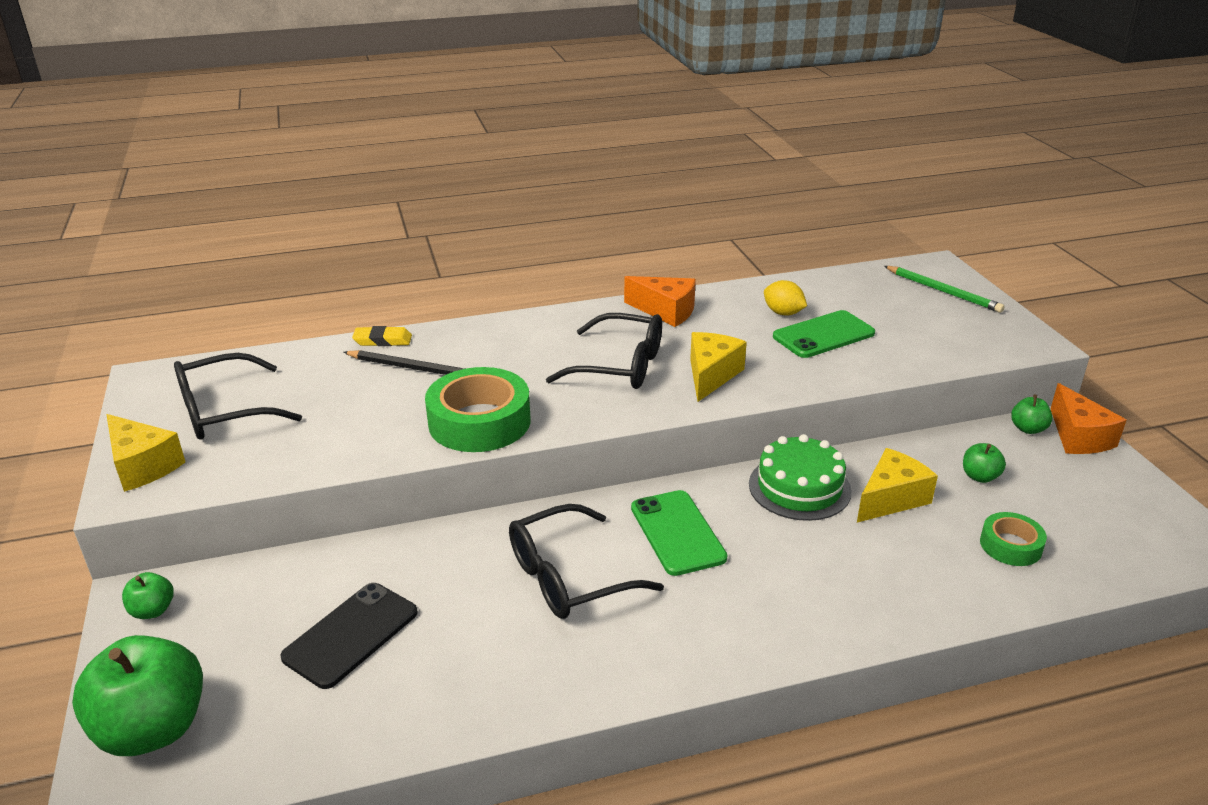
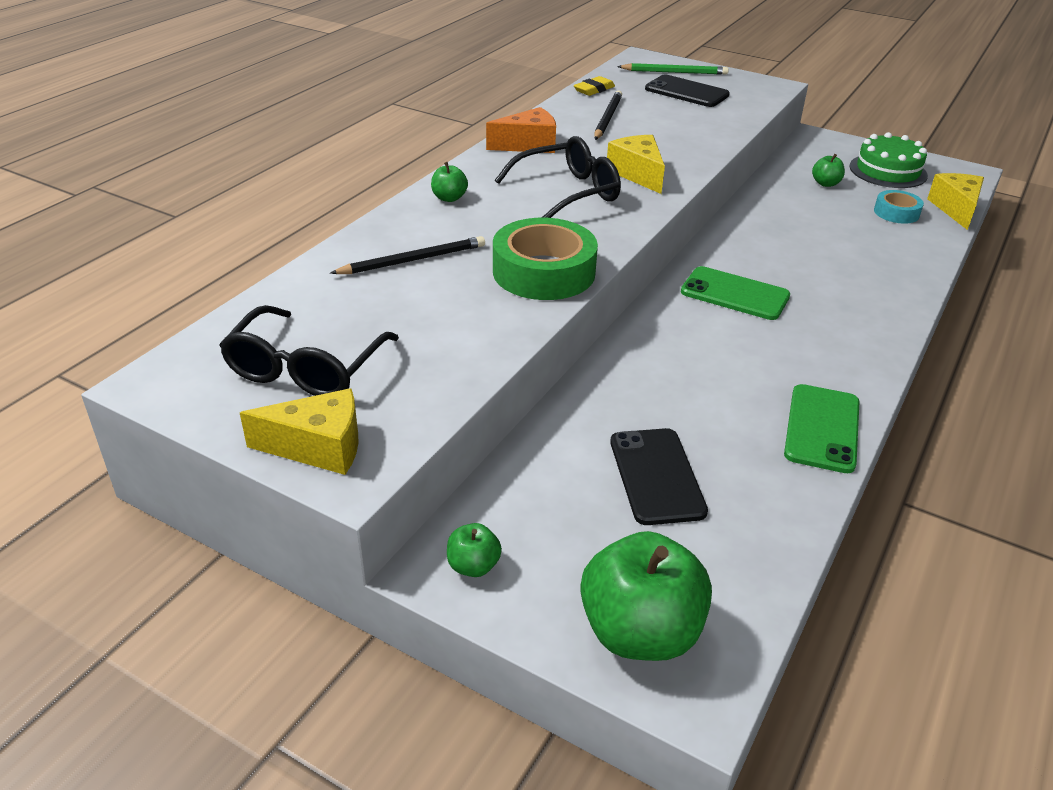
camera: 45 degrees left, 5 degrees up
yellow eraser [352,326,412,346] -> yellow eraser moved to [574,76,615,96]
black glasses [509,504,664,619] -> none
green cake [749,434,852,521] -> green cake moved to [850,132,928,188]
yellow lemon [764,280,807,316] -> black pencil [594,91,622,140]
green phone [773,310,875,358] -> green phone moved to [784,384,860,473]
yellow cheese [857,448,938,523] -> yellow cheese moved to [927,173,984,230]
green tape [980,512,1047,566] -> turquoise tape [874,190,924,224]
green apple [1011,395,1052,434] -> green apple moved to [431,162,468,202]
orange cheese [1051,383,1126,454] -> none
none -> black phone [645,75,730,107]

